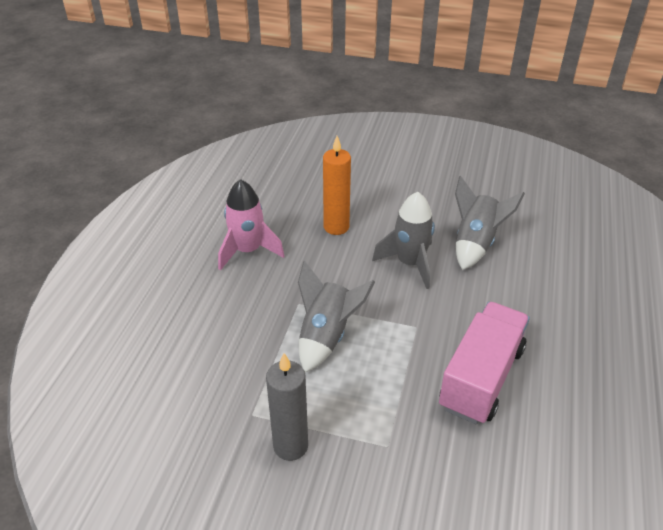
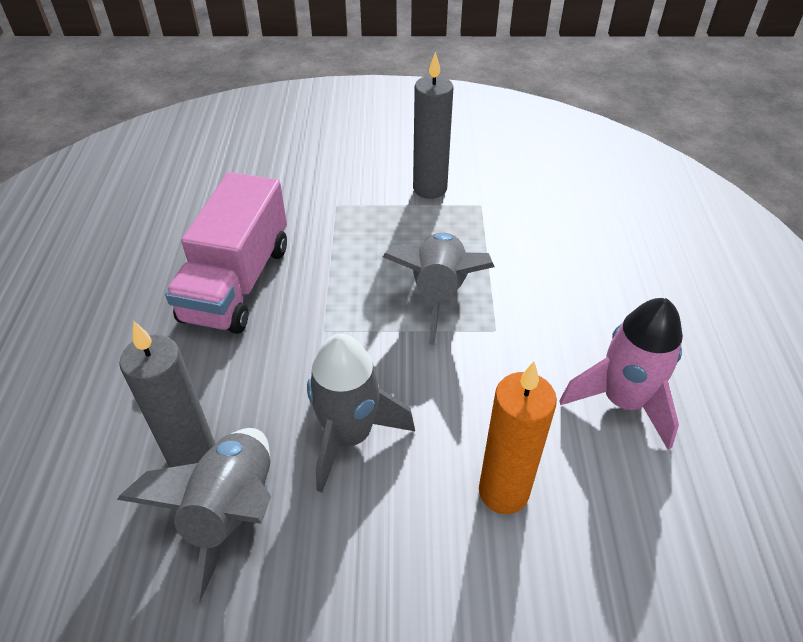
camera: 165 degrees right, 5 degrees up
none -> grey candle [119,322,215,467]

